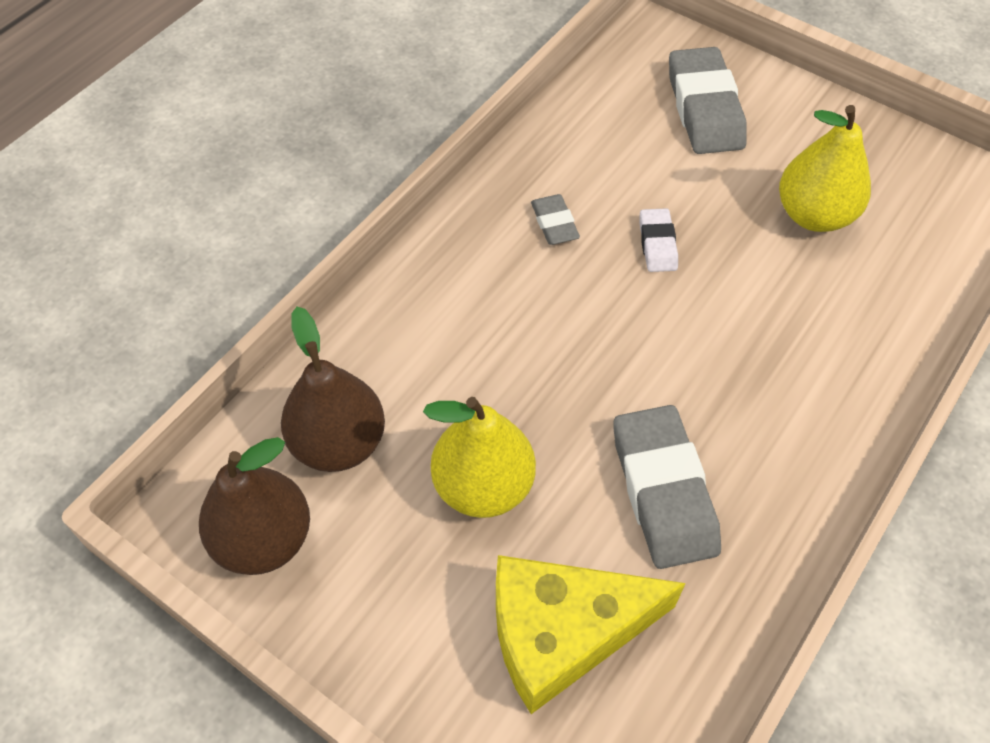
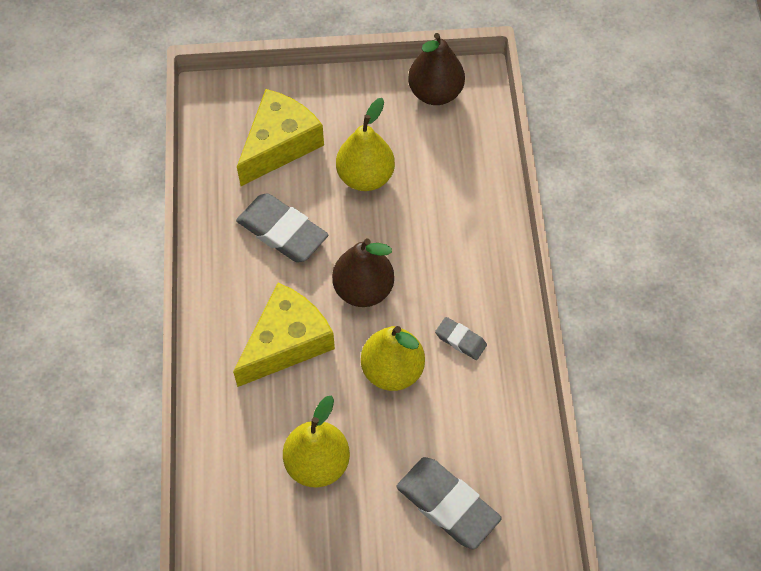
camera: 140 degrees right, 5 degrees up
brown pear [281,307,385,472] -> brown pear moved to [332,239,394,307]
white eraser [640,208,678,272] -> yellow pear [361,326,425,391]
none -> yellow cheese [233,283,335,387]

